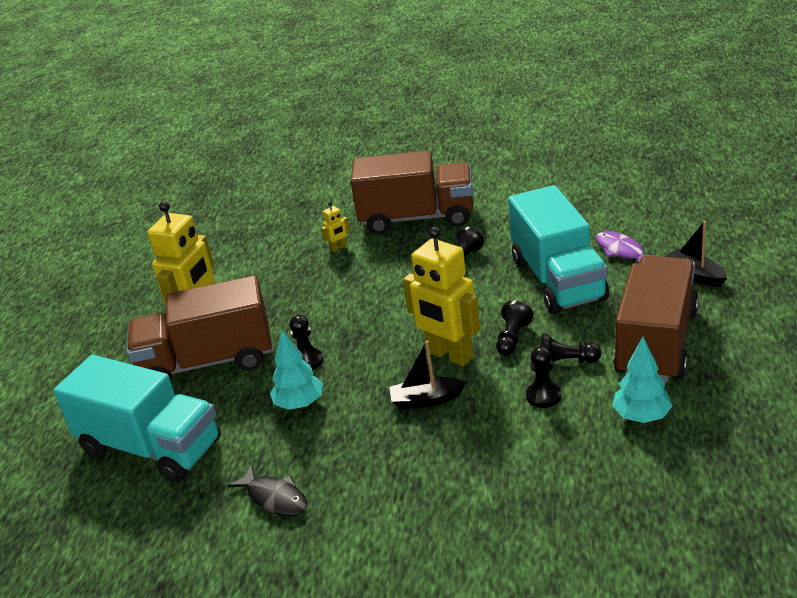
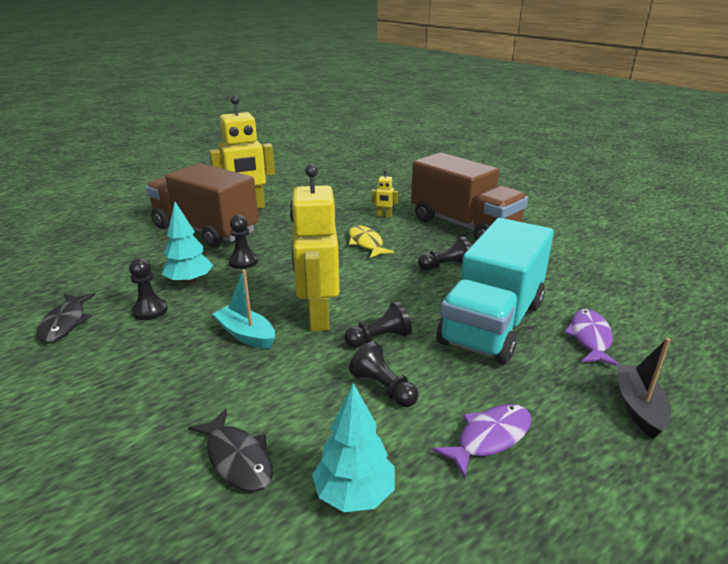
camera: 40 degrees right, 5 degrees down
turquoise truck [53,355,221,483] -> none
black boat [389,340,466,409] -> turquoise boat [213,270,275,349]
black pawn [526,346,561,408] -> black pawn moved to [129,258,168,320]
brown truck [613,255,699,383] -> purple fish [432,404,532,478]
none -> black fish [188,409,273,492]
none -> yellow fish [349,225,394,258]

